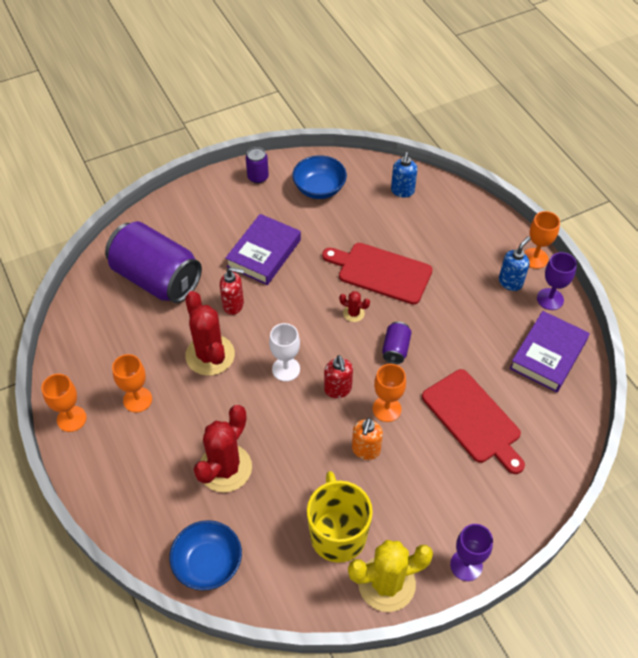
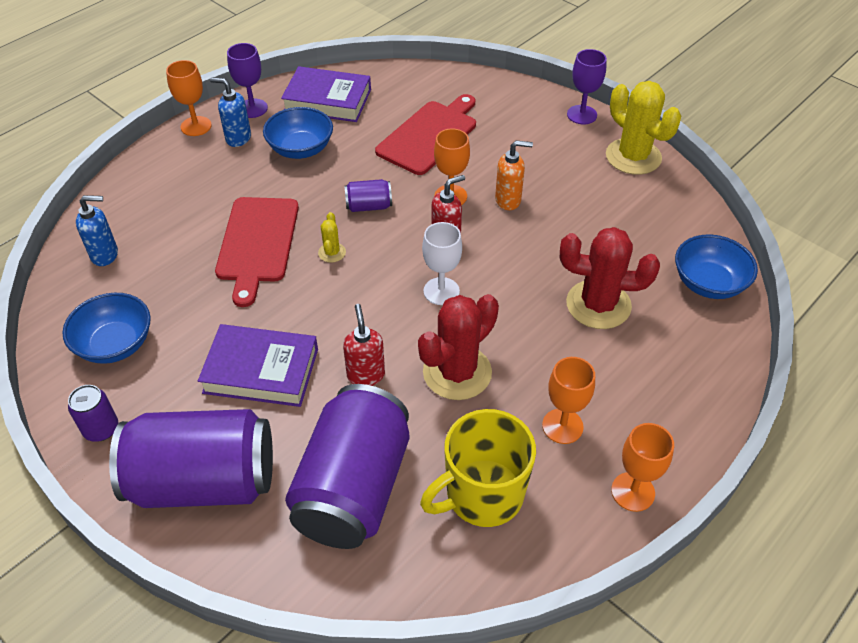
camera: 110 degrees left, 5 degrees down
yellow mug [307,471,373,563] -> yellow mug moved to [420,409,536,527]
red cactus [339,291,370,322] -> yellow cactus [318,212,346,263]
none -> purple can [109,409,273,508]
none -> blue bowl [263,107,333,159]

